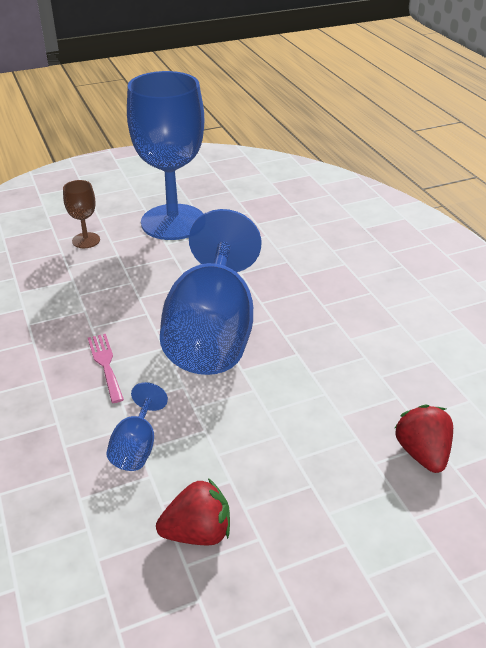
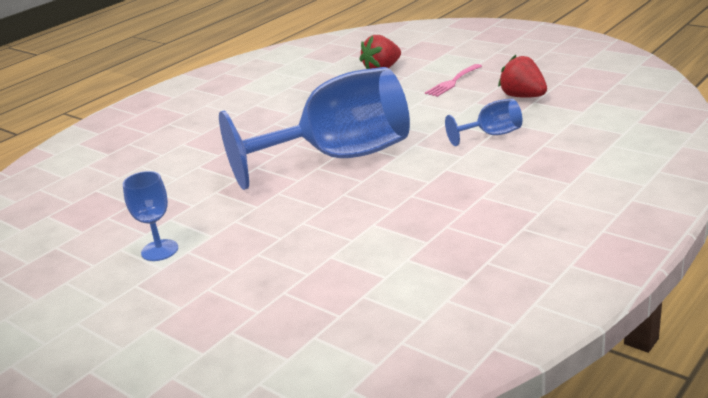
camera: 115 degrees left, 10 degrees down
brown goblet [63,180,100,248] -> none
pink fork [88,334,124,403] -> pink fork moved to [425,64,482,97]
blue goblet [127,71,204,240] -> blue goblet [123,171,178,261], size x0.41

